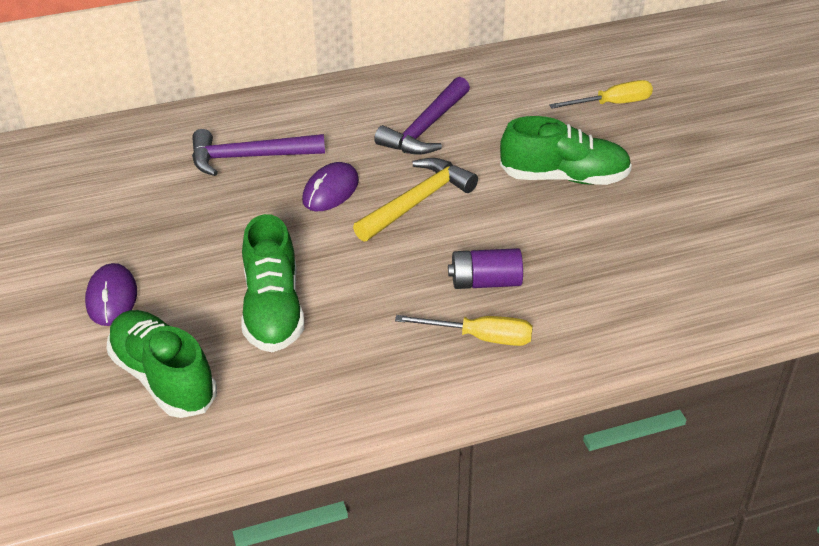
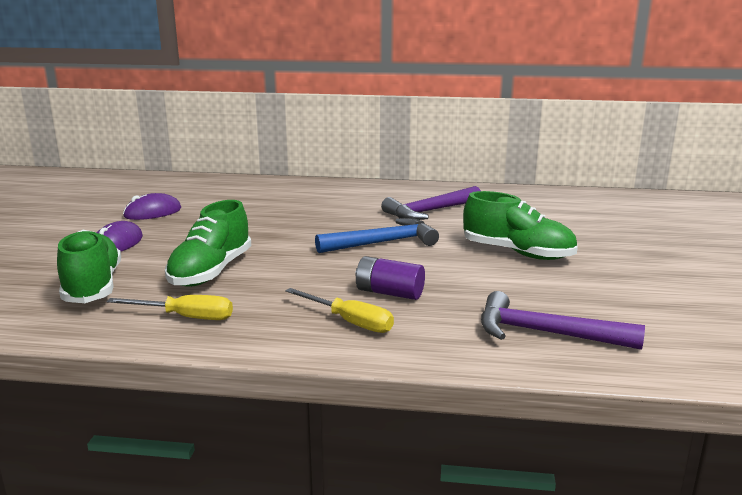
camera: 25 degrees right, 20 degrees down
purple hammer [192,129,325,176] -> purple hammer moved to [481,291,645,350]
purple mouse [302,162,359,211] -> purple mouse moved to [123,193,181,220]
yellow hammer [353,158,478,241] -> blue hammer [315,218,439,253]
yellow screwdriver [549,80,653,108] -> yellow screwdriver moved to [107,295,233,320]

